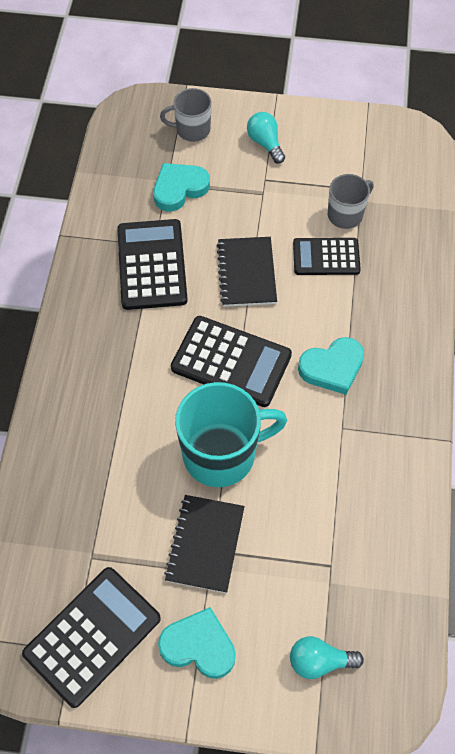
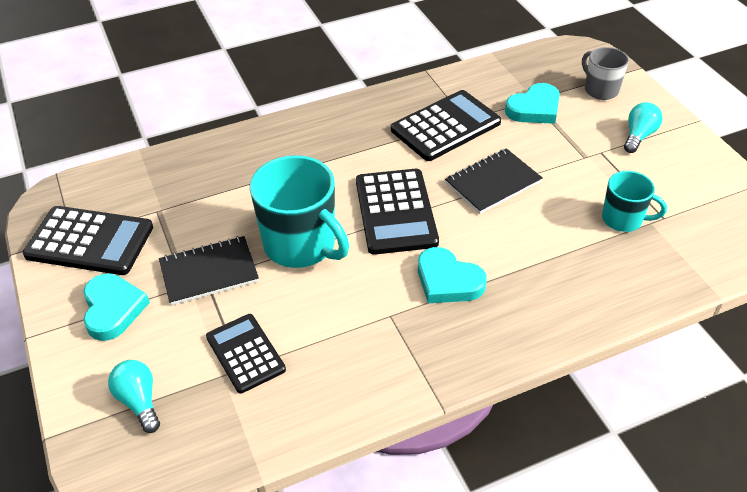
camera: 60 degrees right, 15 degrees down
turquoise heart [153,163,210,211] -> turquoise heart turned 120 degrees clockwise [505,83,560,124]
black calculator [293,238,361,275] -> black calculator moved to [206,314,286,394]
grey mug [328,174,374,229] -> turquoise mug [602,171,667,232]

